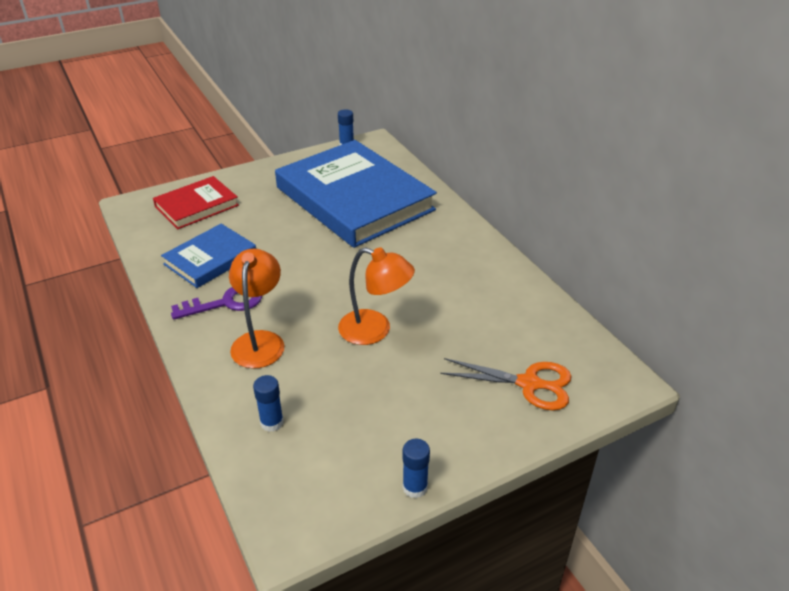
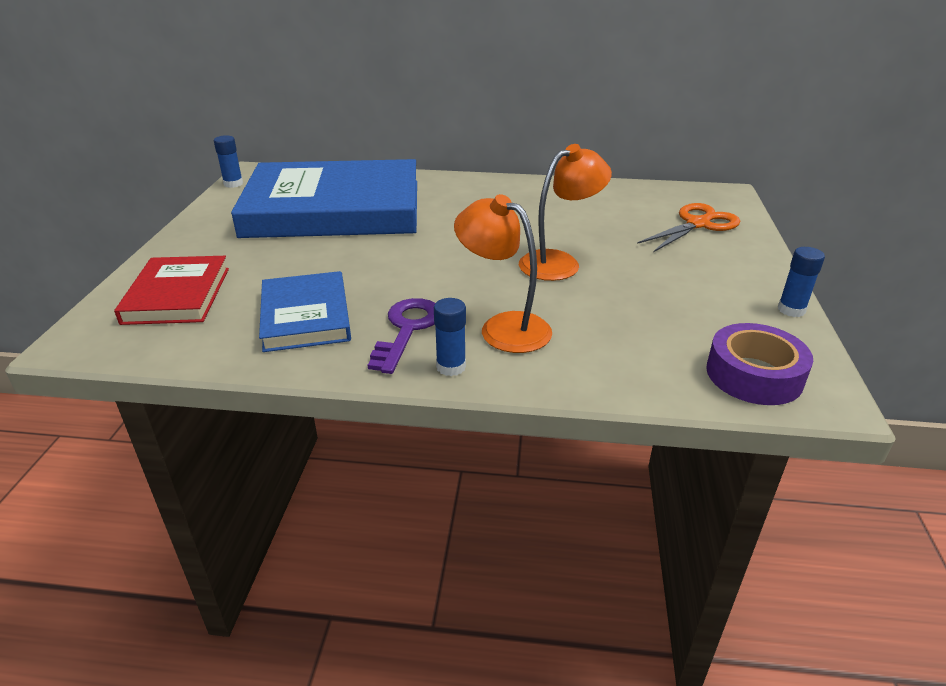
camera: 55 degrees left, 5 degrees down
blue glue stick [253,375,284,432] -> blue glue stick moved to [434,298,466,376]
none -> purple tape [706,323,813,405]

